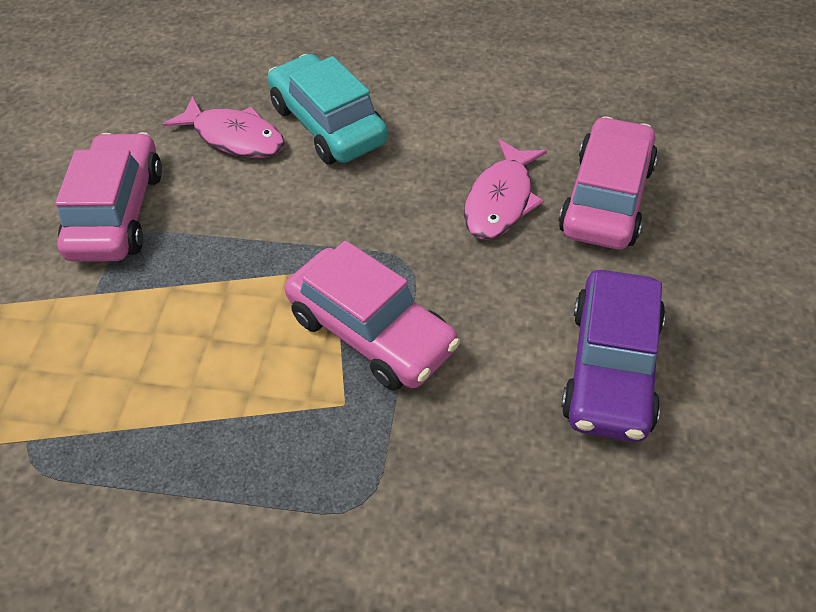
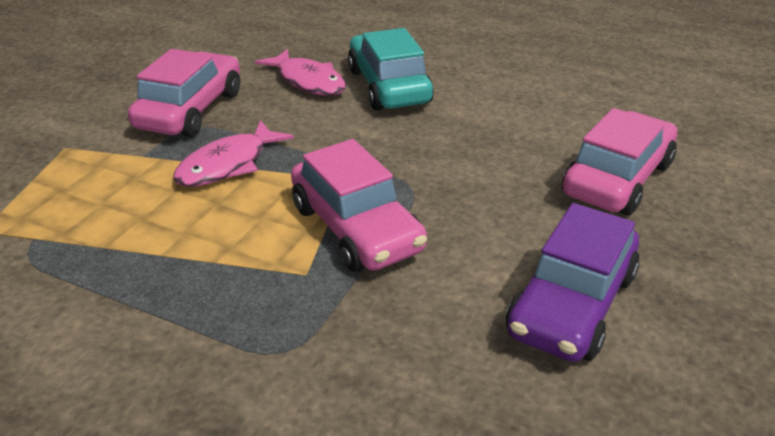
camera: 15 degrees right, 15 degrees down
pink fish [464,139,547,240] -> pink fish moved to [173,120,294,187]

